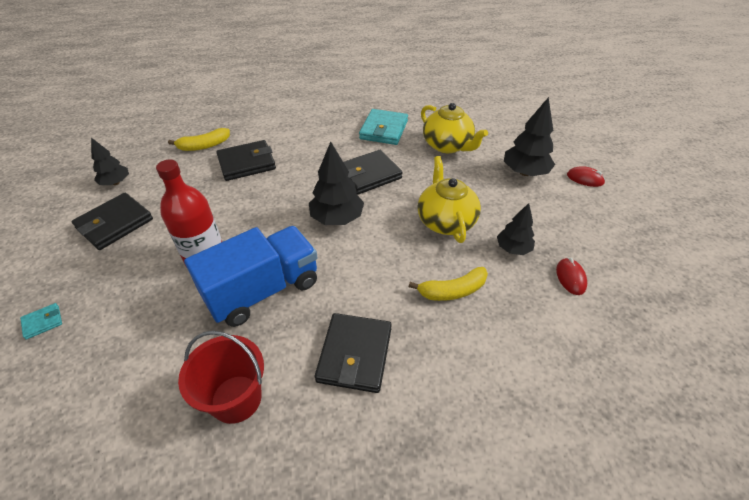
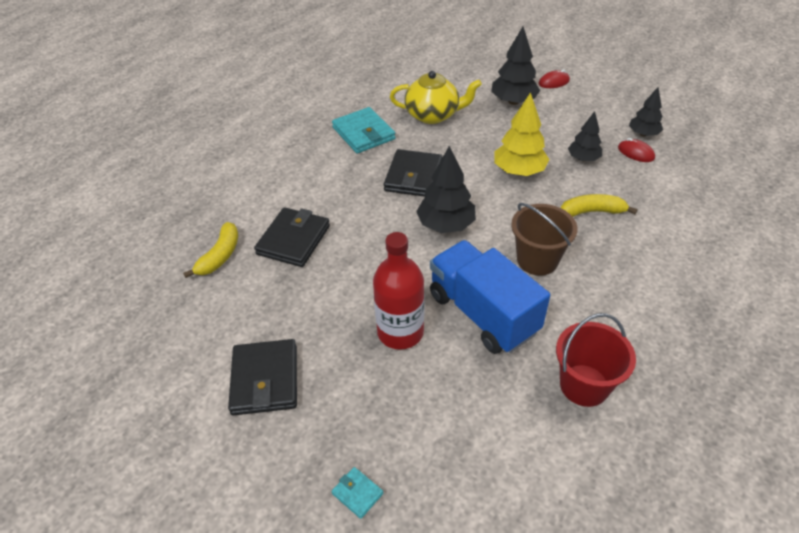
camera: 45 degrees left, 0 degrees up
turquoise wallet [20,303,62,340] -> turquoise wallet turned 60 degrees counterclockwise [332,467,383,519]
black tree [91,138,129,185] -> black tree moved to [629,87,663,137]
blue truck [184,226,318,327] -> blue truck turned 45 degrees counterclockwise [430,240,550,354]
black wallet [315,313,392,393] -> none
yellow banana [409,267,488,301] -> yellow banana turned 120 degrees counterclockwise [561,194,637,217]
yellow teapot [417,156,481,243] -> yellow tree [494,92,550,176]
none -> brown bucket [511,203,578,276]

